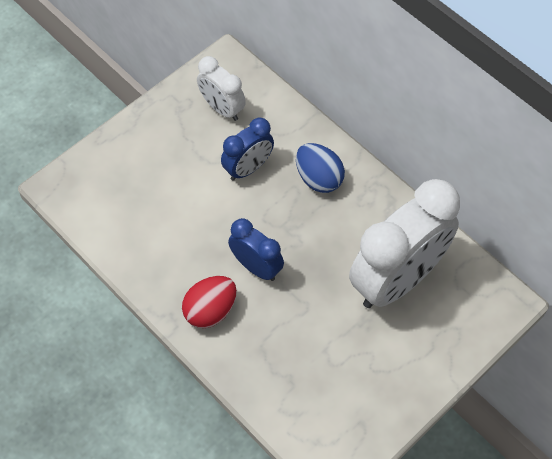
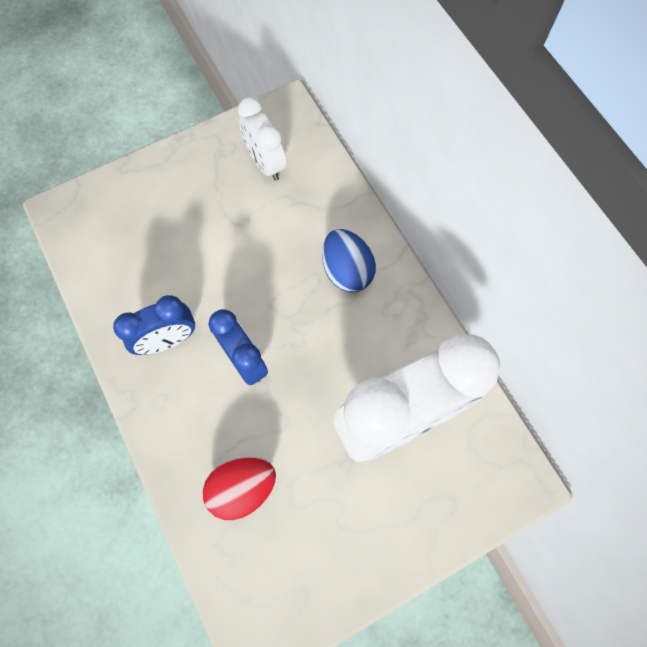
camera: 15 degrees right, 10 degrees up
red egg [182,276,237,328] -> red egg moved to [203,457,276,520]
blue clock [221,117,274,181] -> blue clock moved to [113,295,195,355]

